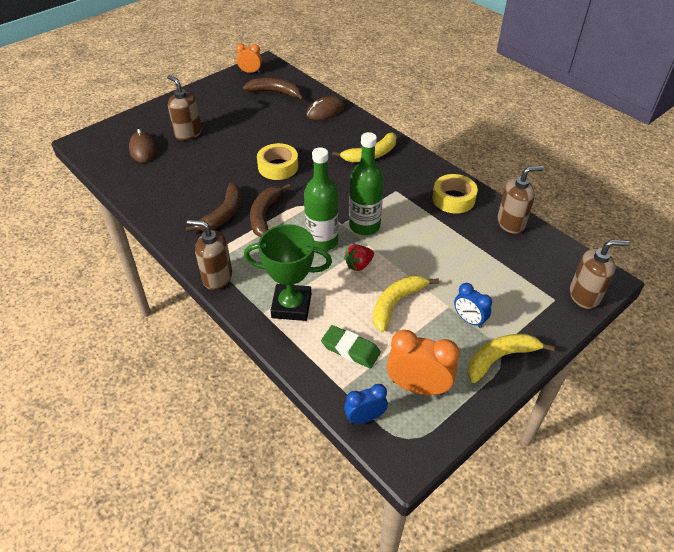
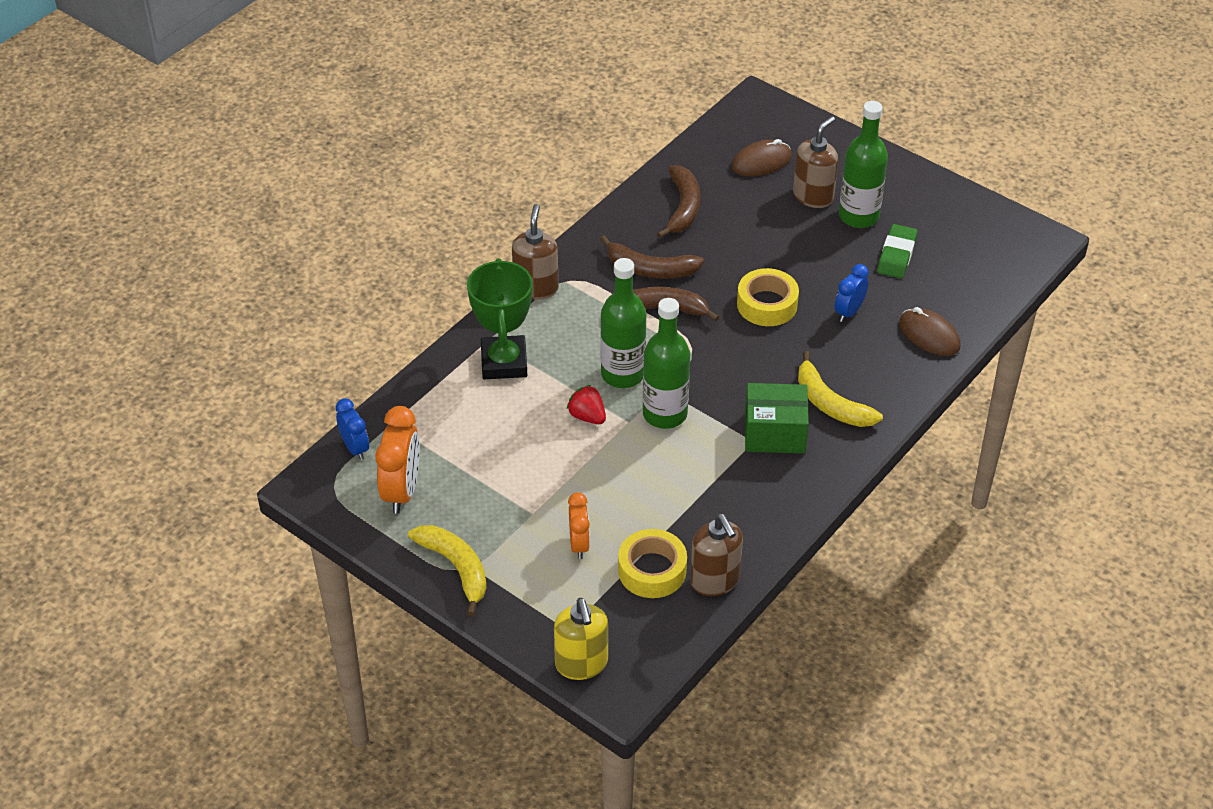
camera: 80 degrees right, 0 degrees up
orange clock [236,44,262,73] -> orange clock moved to [568,492,590,559]
brown banana [243,78,304,101] -> brown banana moved to [657,165,700,238]
green eraser [321,325,381,369] -> green eraser moved to [877,224,918,278]
yellow banana [373,275,439,332] -> none
yellow tape [433,174,478,214] -> yellow tape moved to [618,529,687,598]
blue clock [454,283,492,328] -> blue clock moved to [835,264,869,322]
brown soap dispenser [570,239,629,309] -> yellow soap dispenser [554,598,608,680]
none -> green box [745,383,809,454]
none -> green bottle [839,101,888,228]

